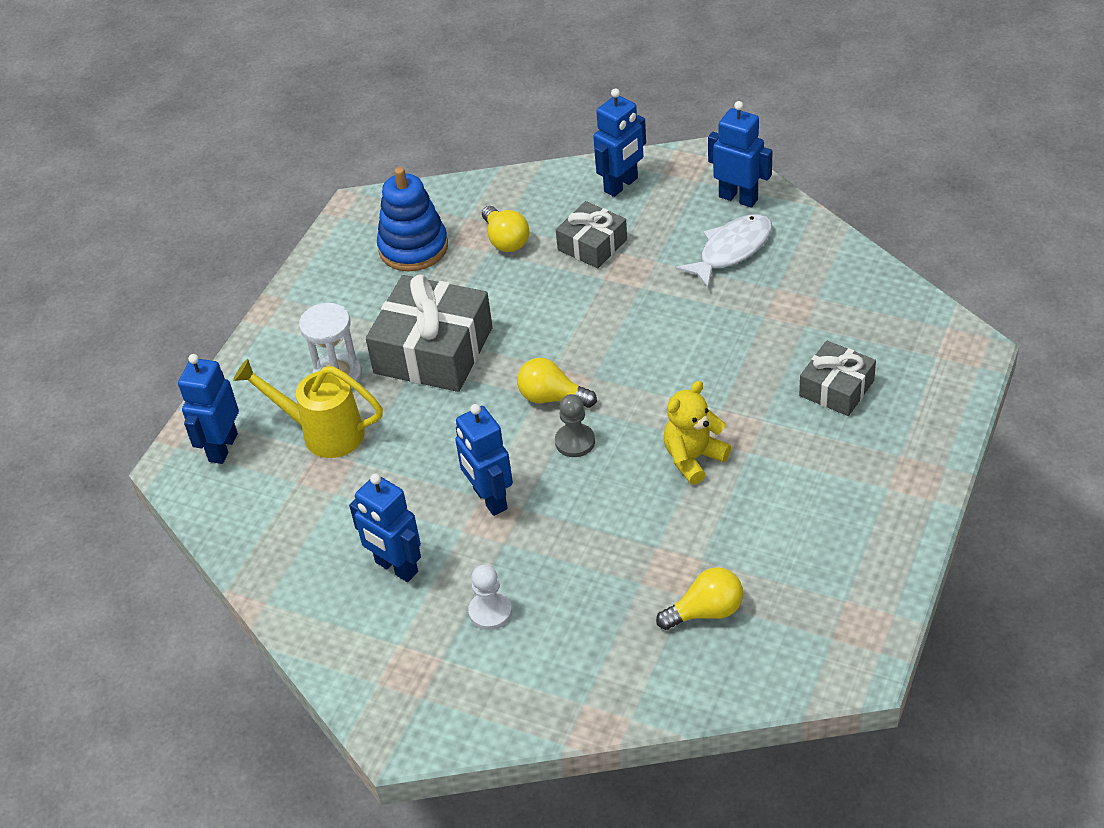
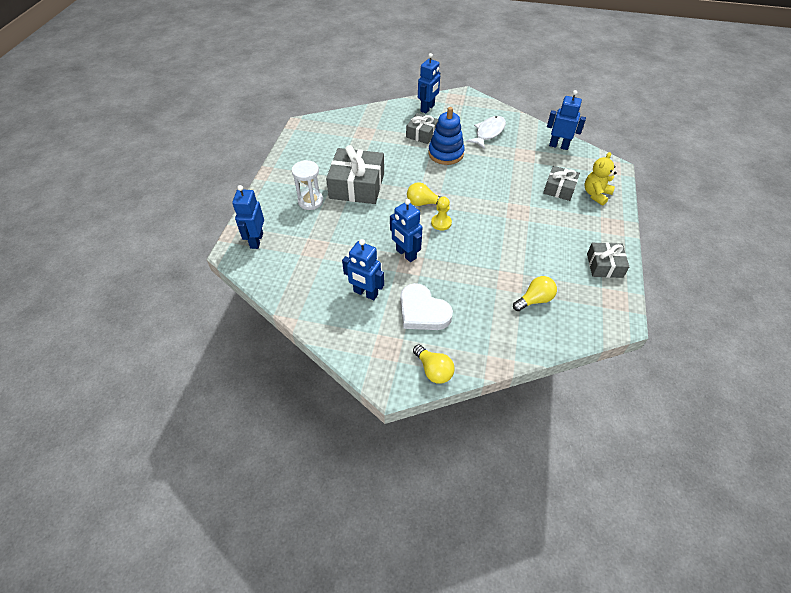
camera: 15 degrees left, 5 degrees up
yellow watering can [233,359,383,458] -> none
blue stacking toy [377,167,448,272] -> blue stacking toy moved to [428,107,465,165]
white pawn [468,565,512,630] -> white heart [400,283,453,330]
yellow light bulb [482,206,529,252] -> yellow light bulb moved to [413,345,455,384]
grey pawn [555,394,595,457] -> yellow pawn [431,197,452,231]
yellow teddy bear [664,381,731,485] -> yellow teddy bear moved to [585,152,617,206]
blue robot [708,101,773,208] -> blue robot moved to [547,90,586,150]
none -> grey gift [587,243,629,278]

